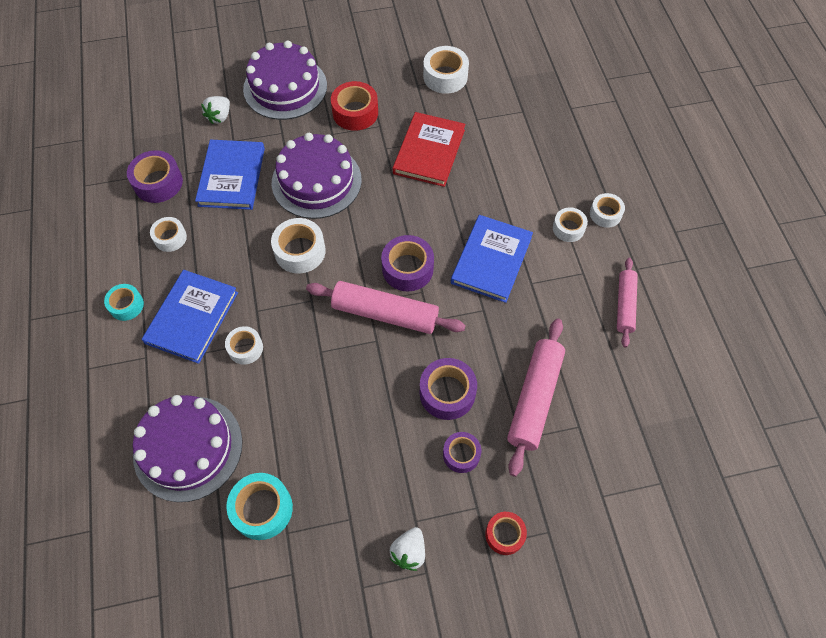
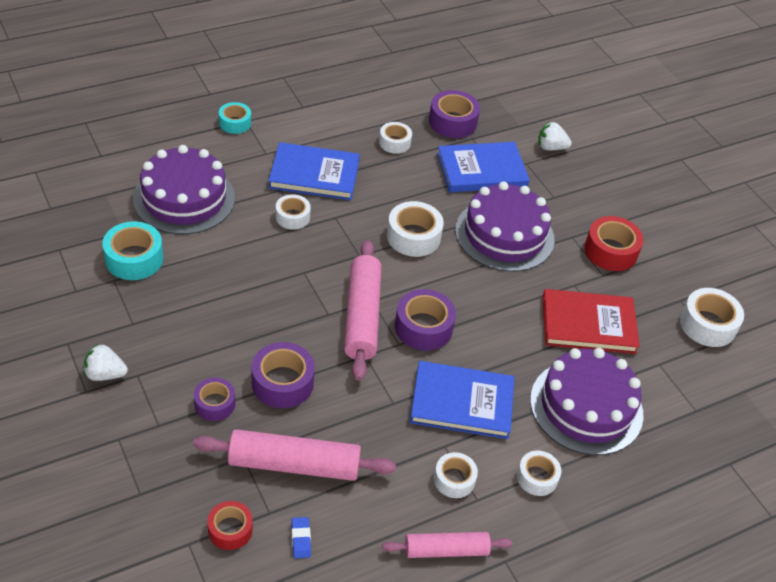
camera: 70 degrees right, 15 degrees down
turquoise tape [104,284,144,321] -> turquoise tape moved to [219,102,251,134]
purple cake [243,40,327,120] -> purple cake moved to [530,348,643,455]
red tape [485,512,527,555] -> red tape moved to [207,501,253,550]
white tape [590,193,625,228] -> white tape moved to [434,452,478,498]
none -> blue eraser [292,517,311,558]

